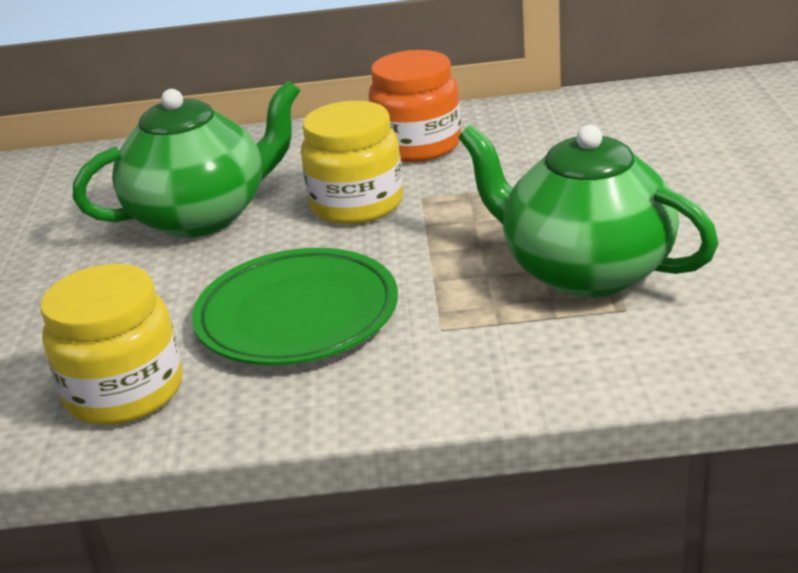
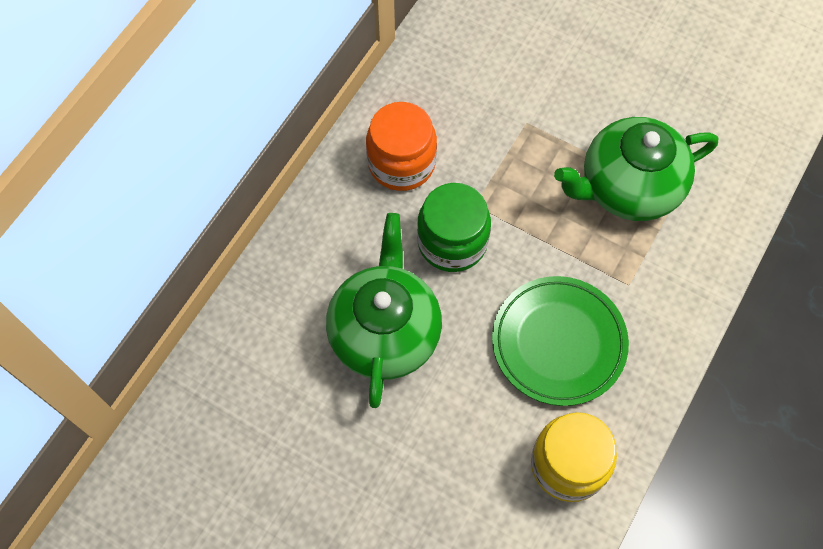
camera: 60 degrees left, 35 degrees up
yellow jar [301,101,404,224] -> green jar [417,183,491,272]

